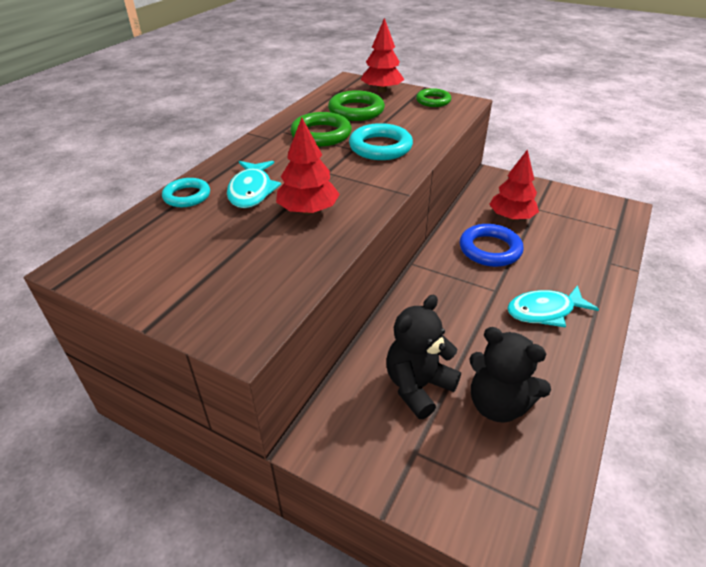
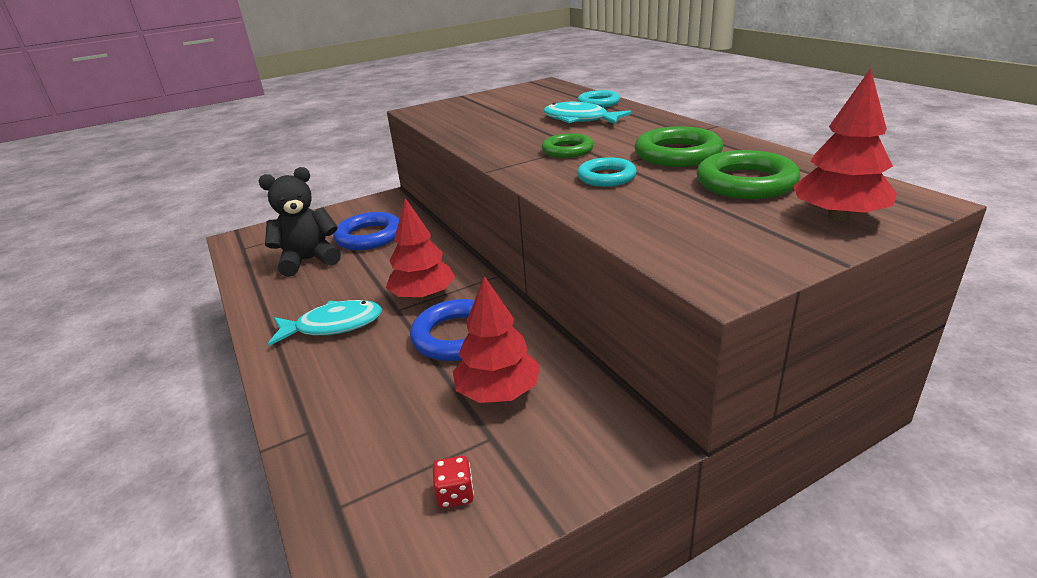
camera: 125 degrees right, 10 degrees down
red tree [276,118,340,214] -> red tree moved to [386,198,455,300]
turquoise ring [349,123,413,160] -> turquoise ring [577,157,637,187], size x0.64
black teddy bear [386,295,461,419] -> blue ring [333,212,399,250]
green ring [416,88,451,107] -> green ring moved to [542,133,594,158]
turquoise fish [507,285,599,328] -> turquoise fish turned 60 degrees clockwise [268,300,382,346]
none -> red dice [433,456,474,508]

